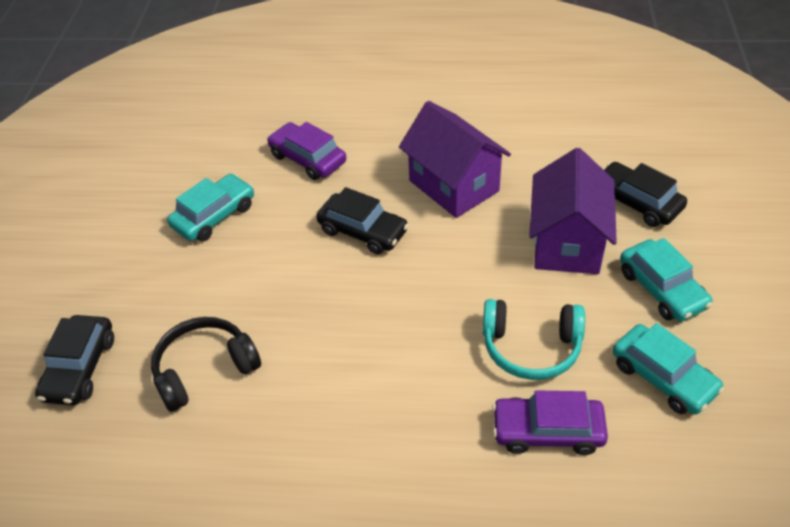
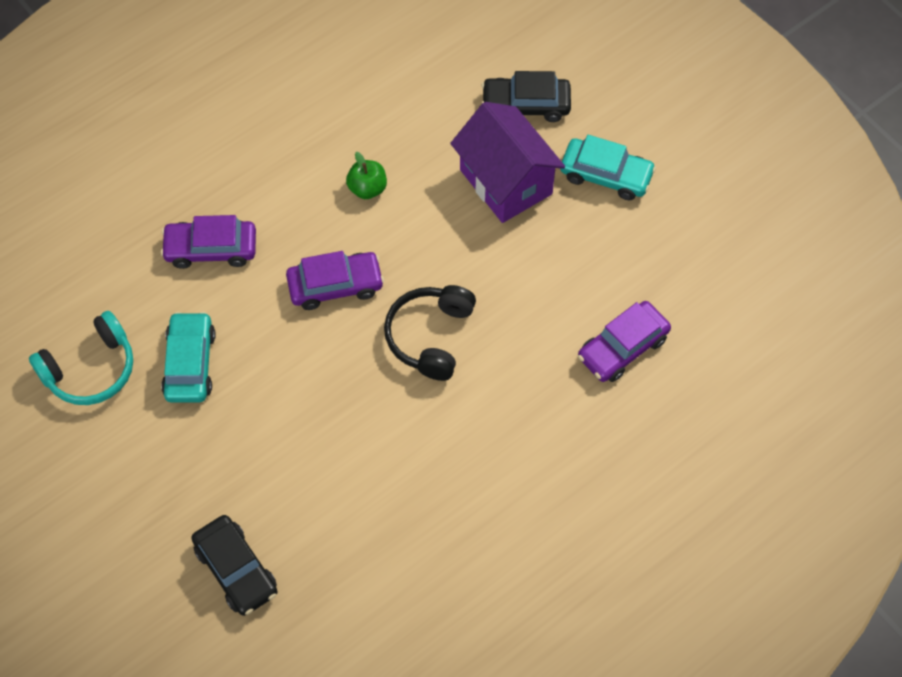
camera: 45 degrees left, 15 degrees up
black headphones [151,317,261,412] -> black headphones moved to [384,285,476,381]
black car [316,187,409,255] -> purple car [286,251,384,310]
purple house [399,101,511,218] -> green apple [346,152,387,199]
turquoise headphones [483,299,585,380] -> turquoise headphones moved to [29,311,133,405]
turquoise car [613,323,724,415] -> none

